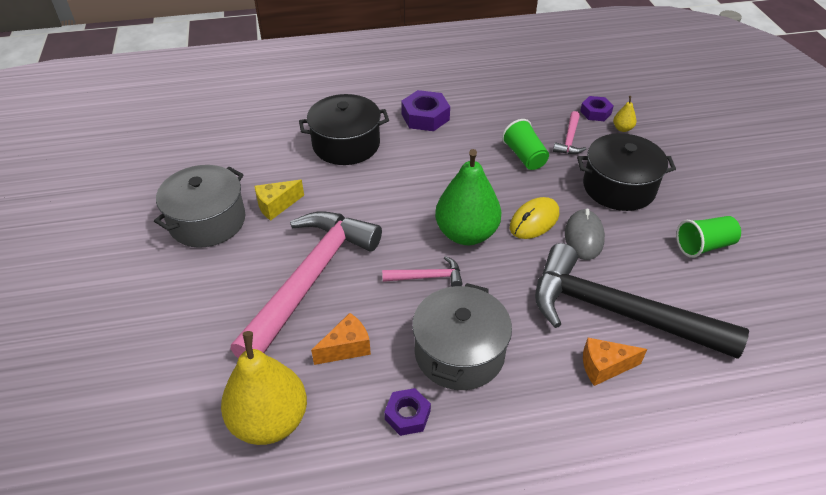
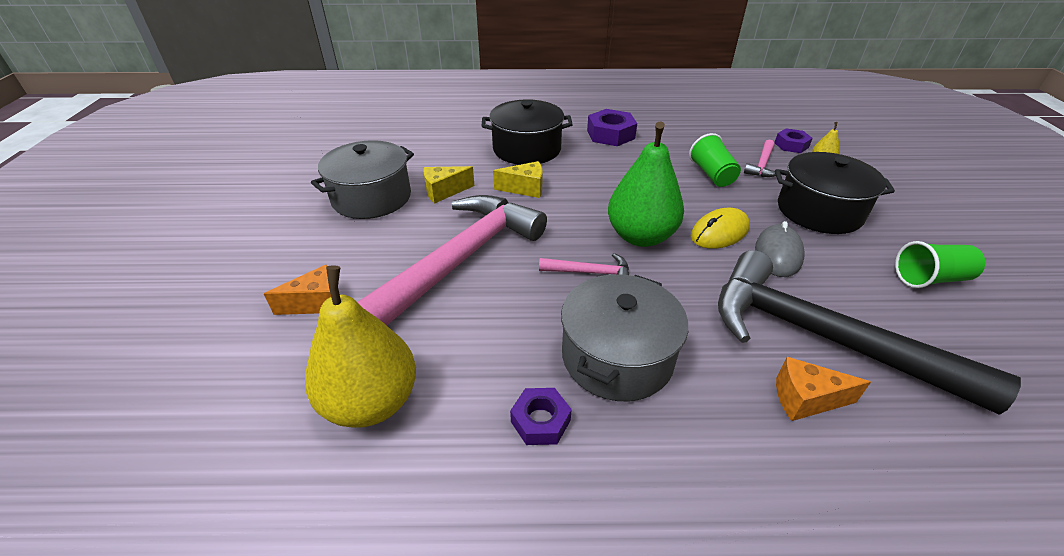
camera: 10 degrees right, 5 degrees down
orange cheese [311,313,371,365] -> orange cheese moved to [264,265,331,315]
none -> yellow cheese [493,161,543,198]

